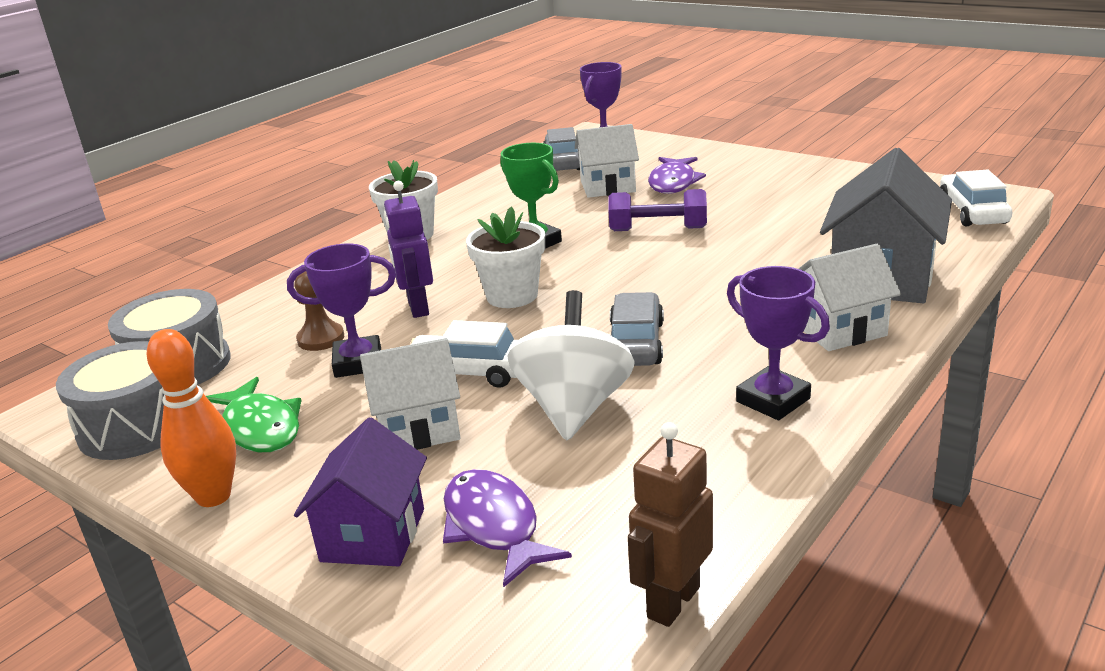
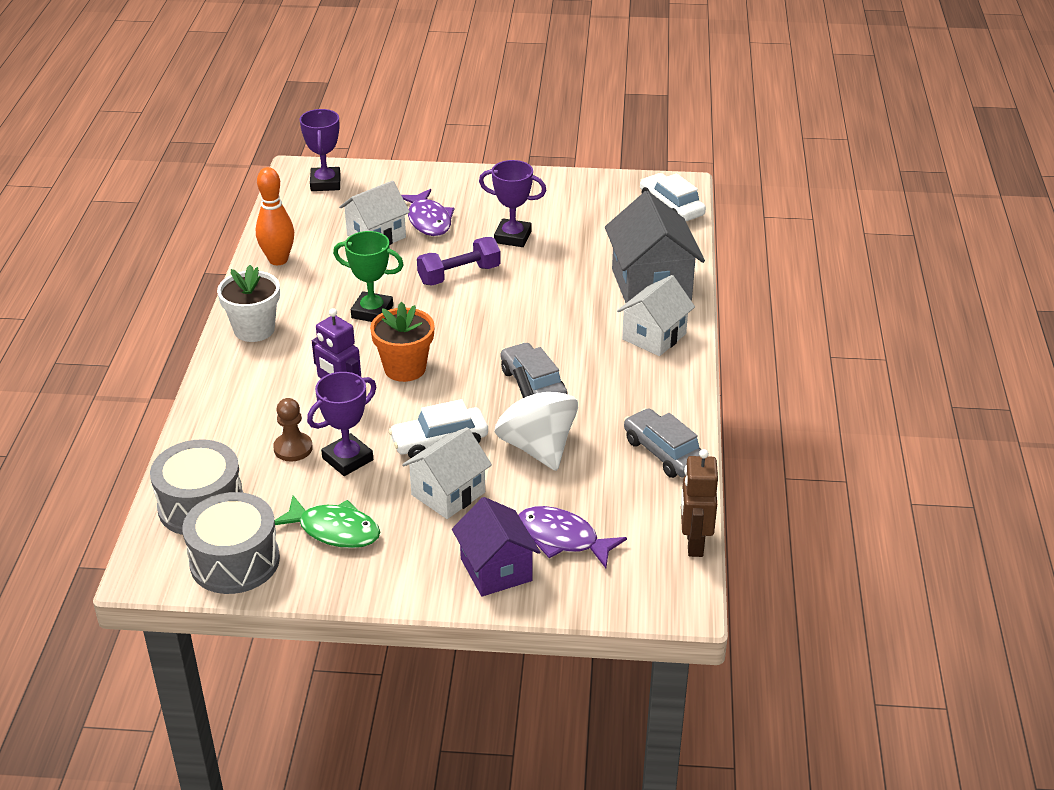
camera: 35 degrees left, 10 degrees up
orange bowling pin [146,329,236,507] -> orange bowling pin moved to [256,167,294,265]
white flower pot [466,206,545,308] -> orange flower pot [370,302,435,382]
grey car [543,127,580,171] -> grey car moved to [624,408,701,478]
purple trophy [727,266,830,420] -> purple trophy moved to [479,160,546,247]

